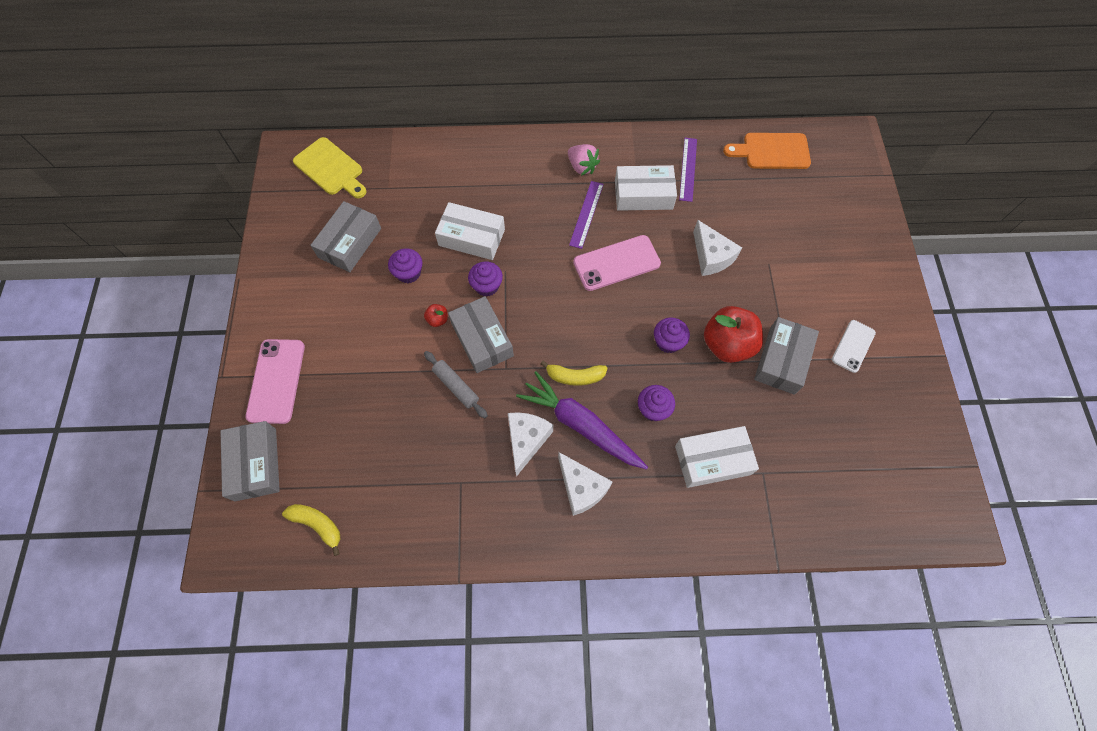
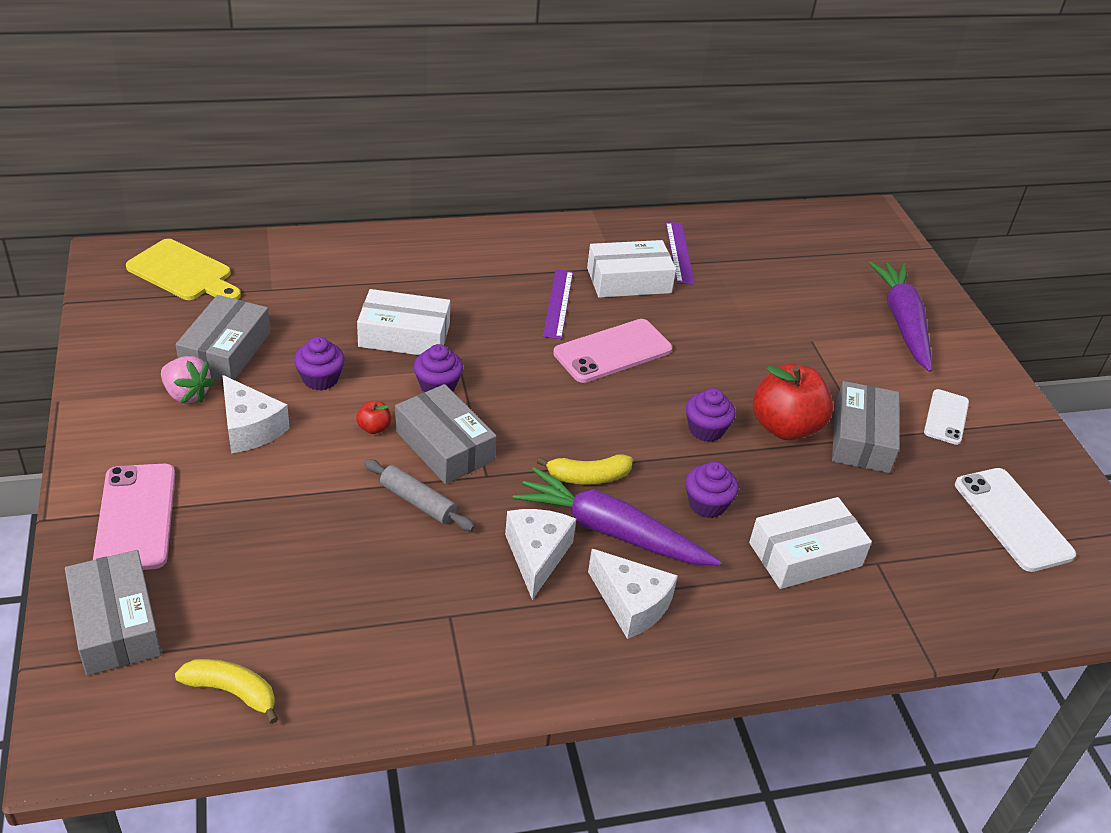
camera: 15 degrees left, 25 degrees down
pink strawberry [568,144,600,176] -> pink strawberry moved to [161,356,215,403]
white cheese [693,220,742,276] -> white cheese moved to [222,375,290,453]
orange cutting board [723,133,811,169] -> none
none -> purple carrot [869,261,932,372]
none -> white phone [955,468,1076,572]

